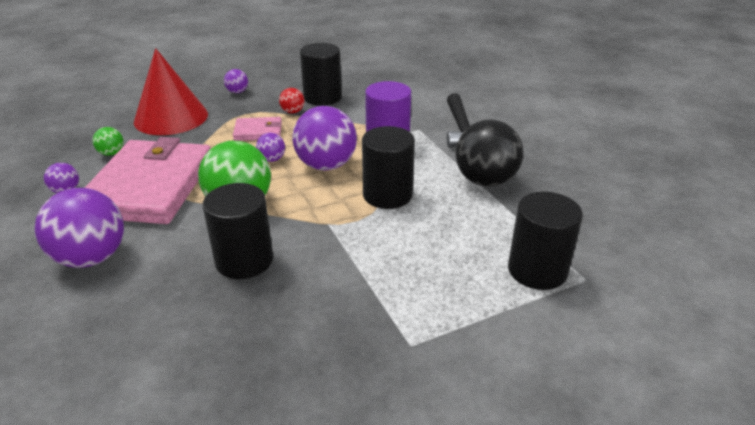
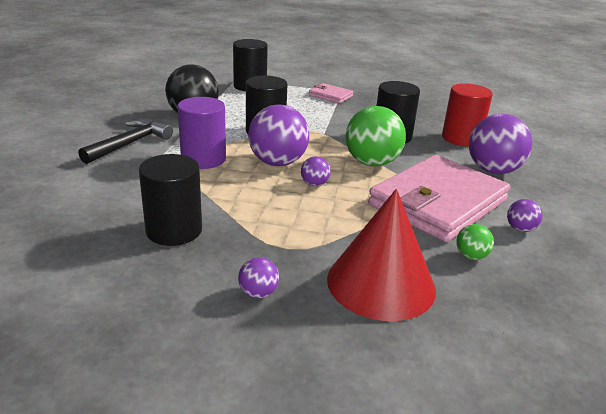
camera: 145 degrees left, 5 degrees down
pink wallet [233,117,282,141] -> pink wallet moved to [309,83,353,103]
red ball [279,88,304,113] -> none
none -> red cylinder [442,83,493,146]

